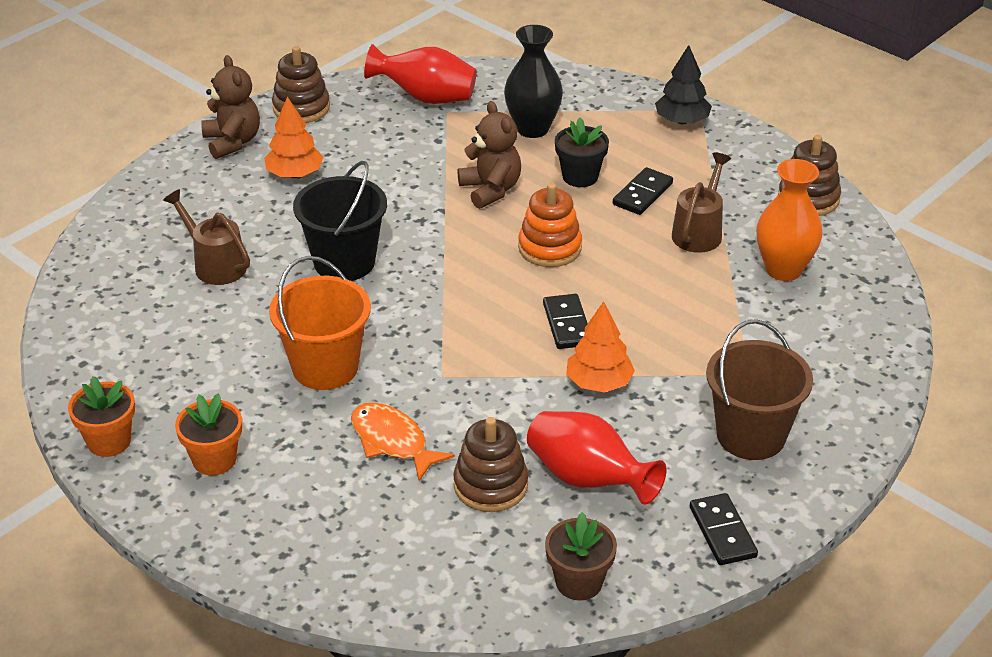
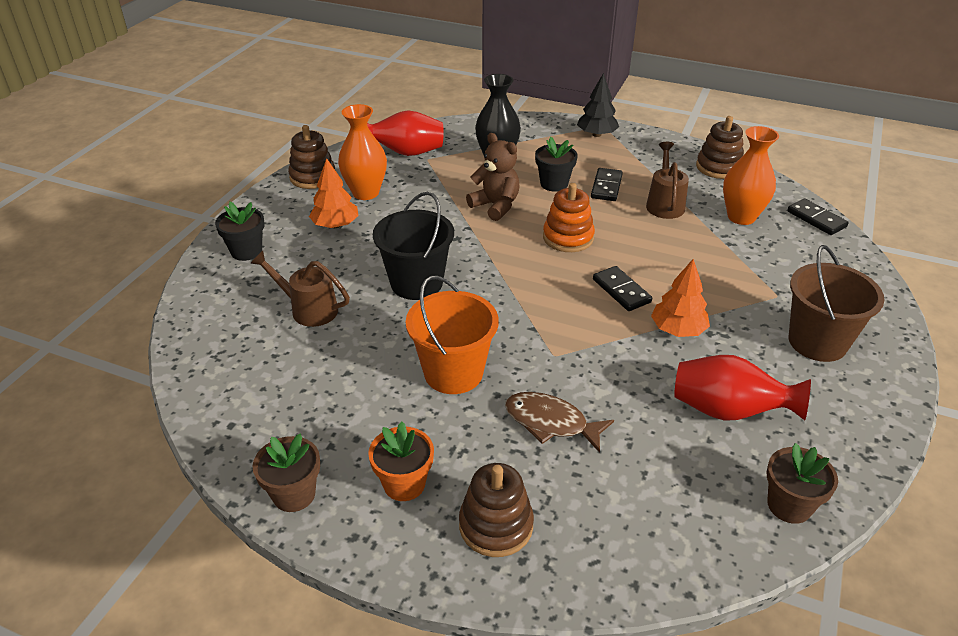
camera: 20 degrees left, 0 degrees up
orange flower pot [68,376,135,457] -> brown flower pot [253,433,320,512]
brown teddy bear [201,55,260,159] -> none
orange fish [351,403,455,481] -> brown fish [505,392,614,453]
brown stacking toy [453,417,528,512] -> brown stacking toy moved to [459,463,534,557]
black domino [690,493,758,565] -> black domino moved to [787,199,849,235]
none -> black flower pot [215,202,264,261]
none -> orange vase [338,104,387,200]

